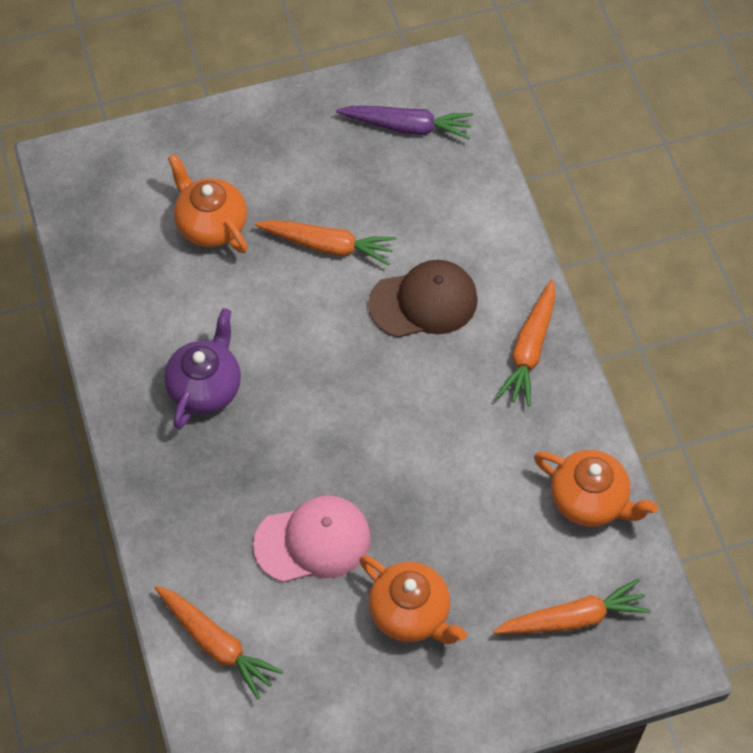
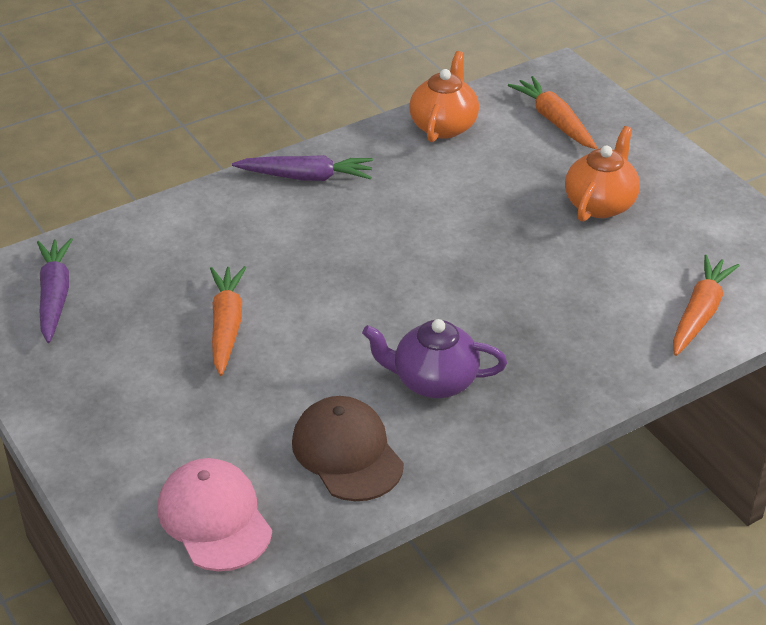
camera: 105 degrees left, 20 degrees down
orange teapot [168,154,248,253] -> none
pink cap [253,496,371,582] -> pink cap moved to [158,458,272,571]
brown cap [368,260,478,338] -> brown cap moved to [292,396,404,501]
orange carrot [496,279,556,407] -> purple carrot [232,155,373,181]

